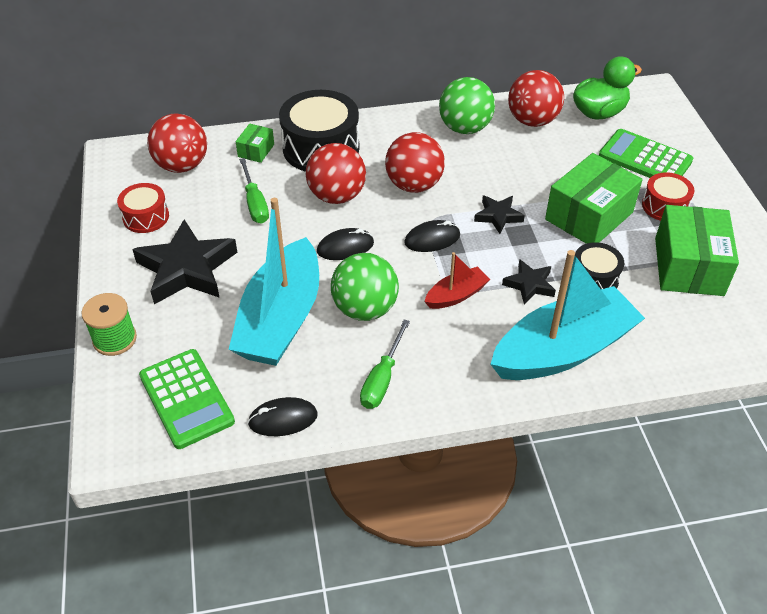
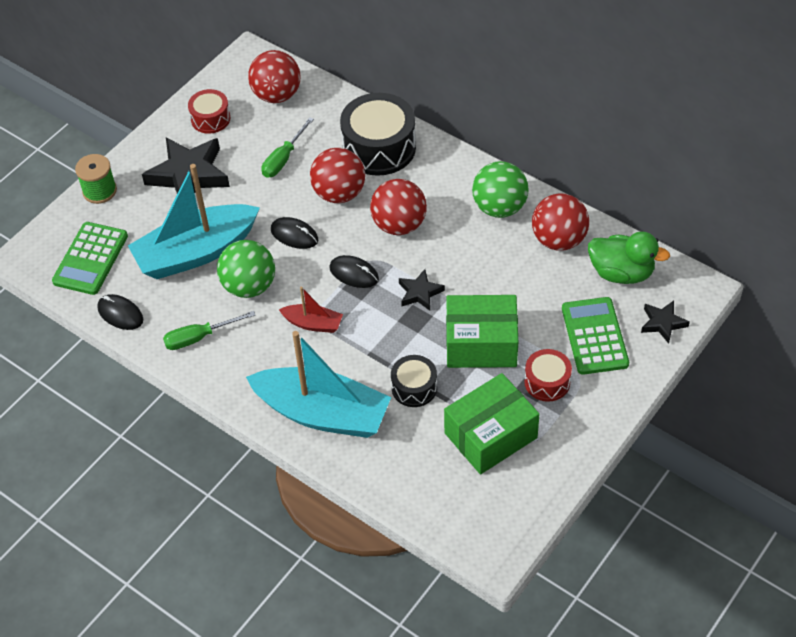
camera: 50 degrees right, 5 degrees up
green box [236,124,274,163] -> none
black star [502,259,556,304] -> black star moved to [641,301,690,344]

